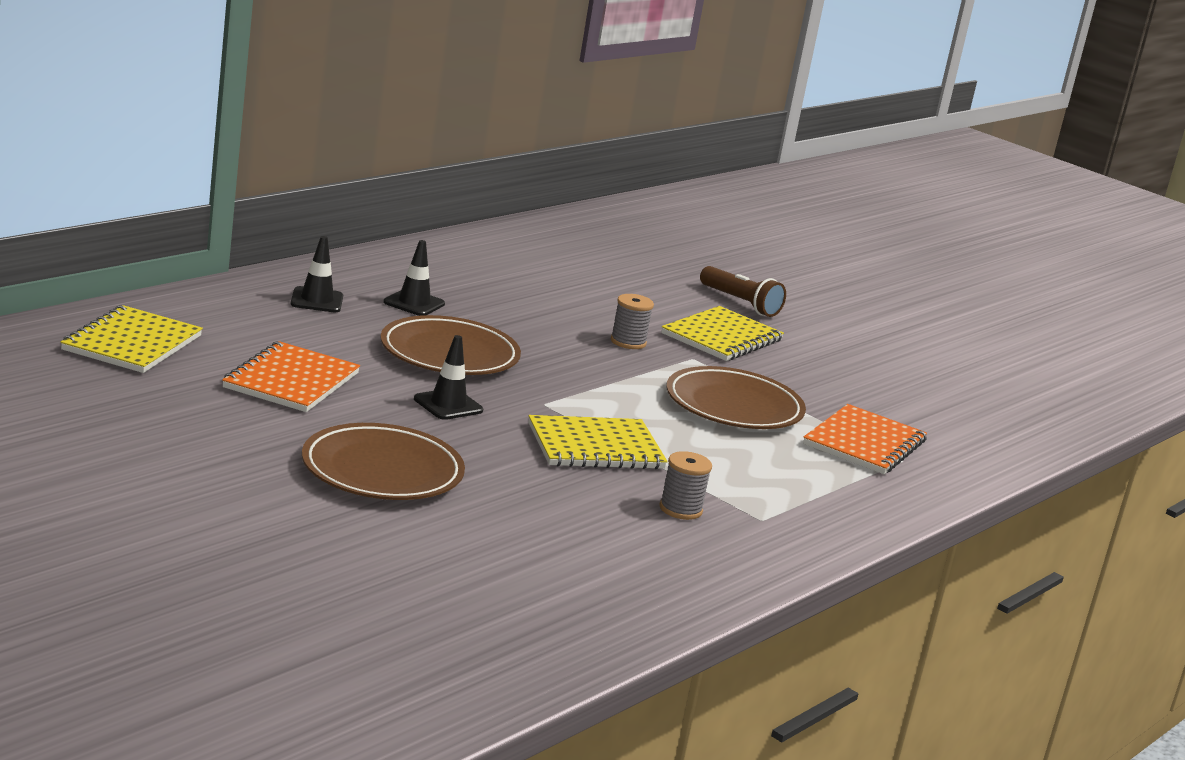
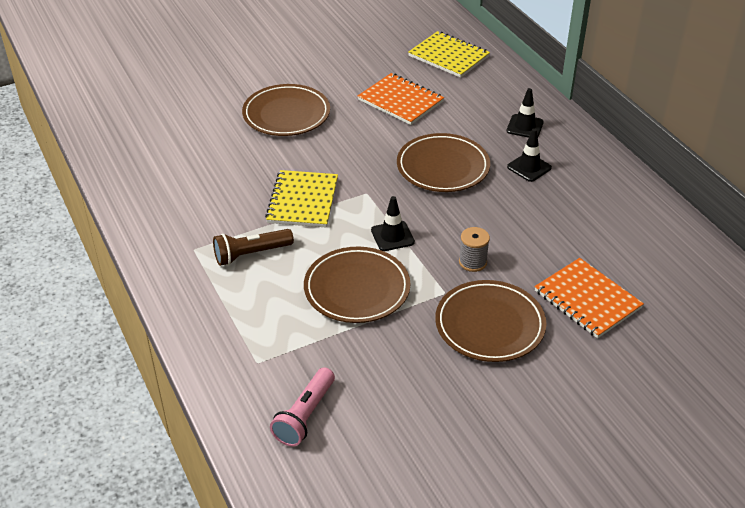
camera: 115 degrees right, 20 degrees up
black traffic cone [414,335,483,420] -> black traffic cone moved to [371,196,415,251]
grey spool [660,451,712,520] -> none
yellow notebook [661,306,784,361] -> brown plate [435,280,546,362]
brown flashlight [700,266,786,317] -> brown flashlight moved to [213,229,294,266]
orange notebook [803,404,927,474] -> orange notebook moved to [535,258,644,338]
none -> pink flashlight [270,368,335,447]

